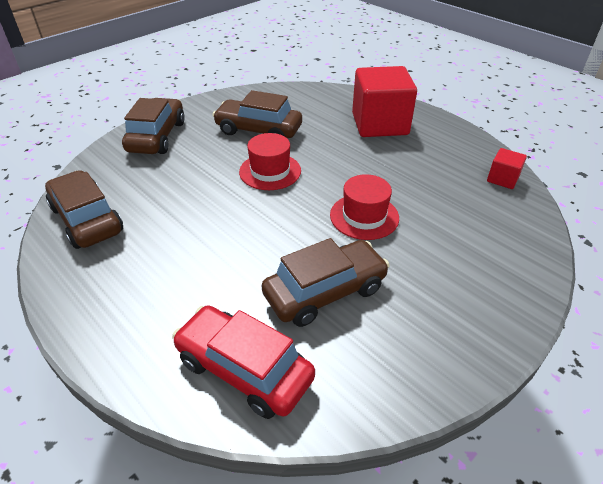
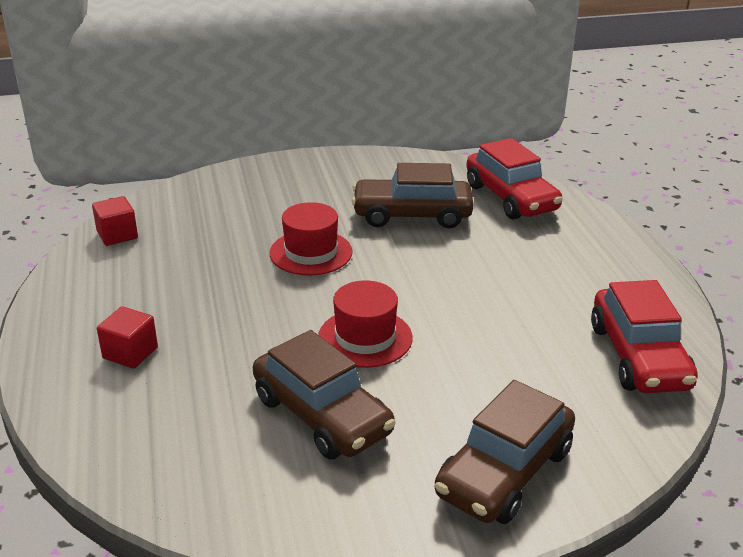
camera: 150 degrees left, 10 degrees down
brown car [45,170,123,249] -> red car [591,280,698,393]
red cube [352,66,417,137] -> red cube [97,306,158,369], size x0.46

